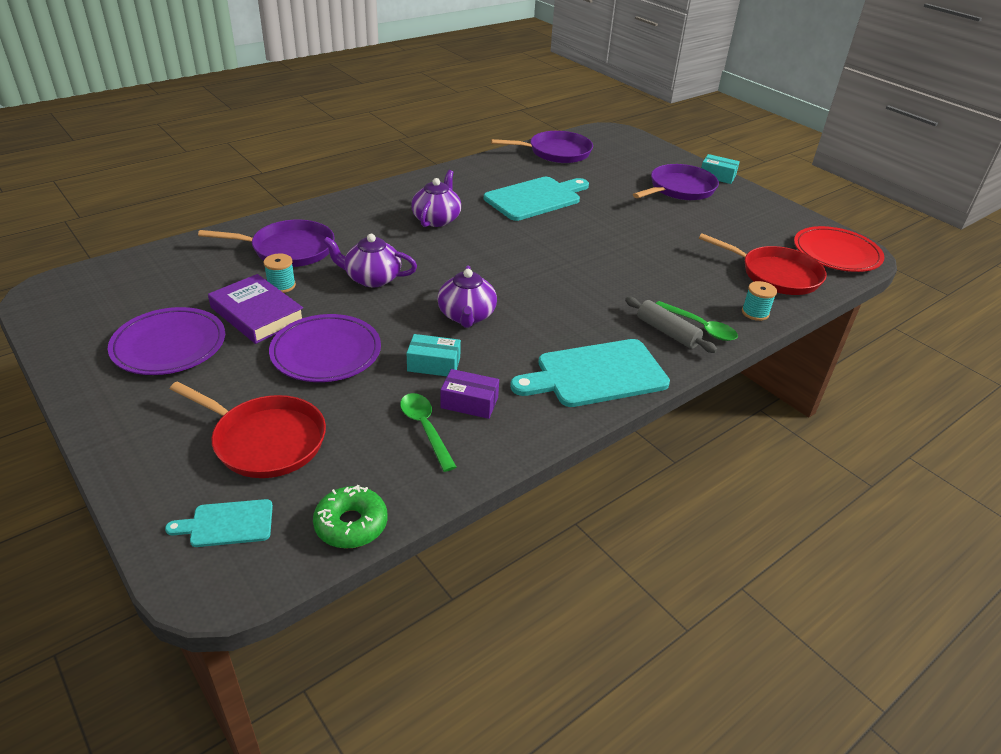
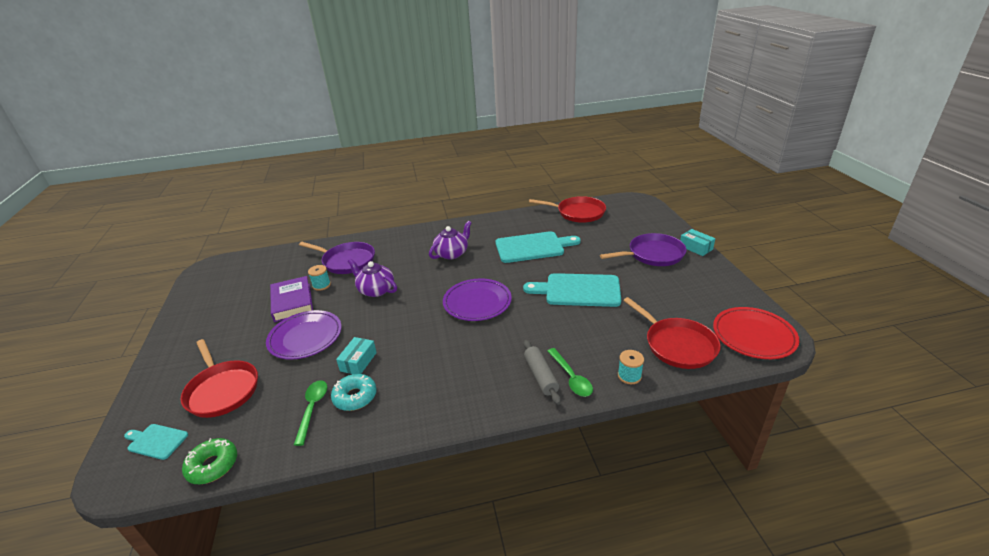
camera: 30 degrees right, 5 degrees down
purple plate [108,307,225,375] -> purple plate moved to [443,278,512,321]
turquoise box [407,334,461,376] -> turquoise box turned 75 degrees clockwise [336,337,377,374]
purple teapot [437,266,497,328] -> none
purple box [440,369,499,419] -> turquoise donut [331,374,377,411]
purple pan [491,131,593,163] -> red pan [529,196,606,223]
turquoise cutting board [510,339,670,407] -> turquoise cutting board moved to [523,273,621,307]

